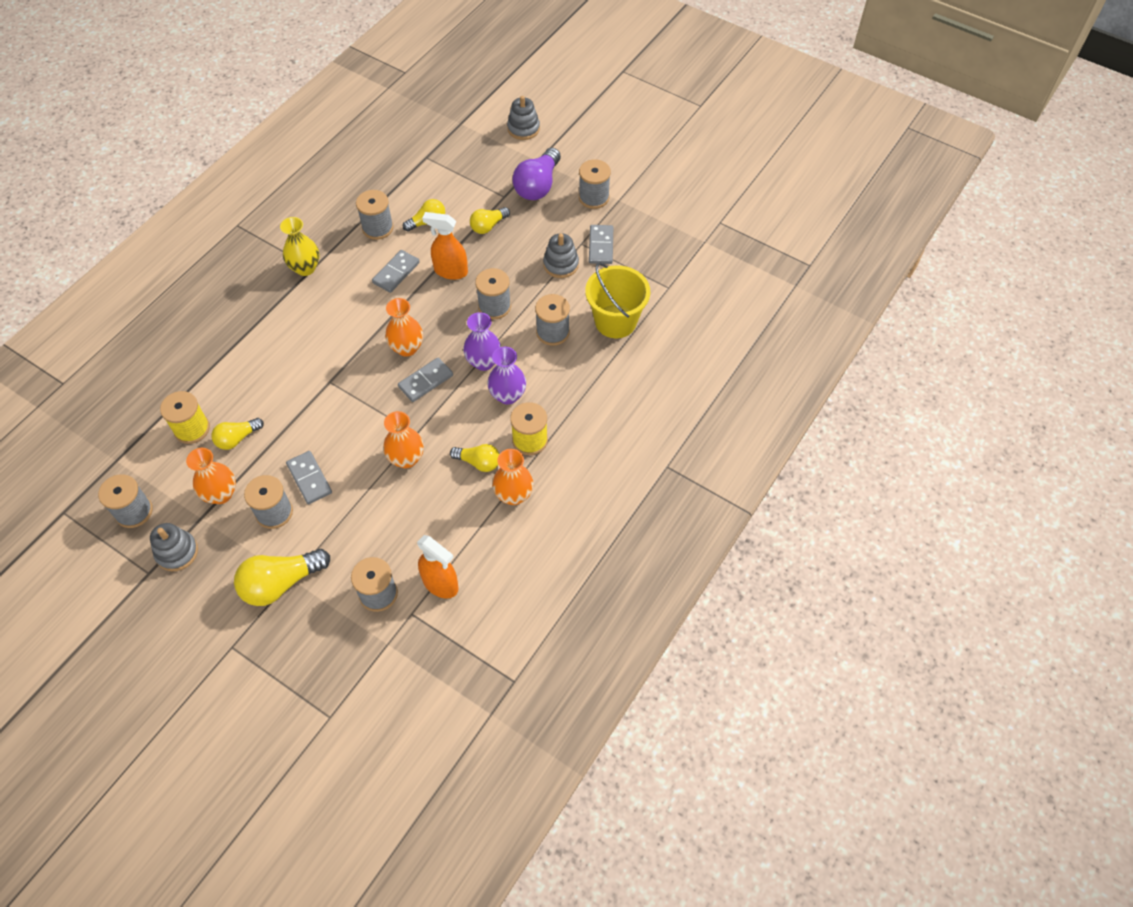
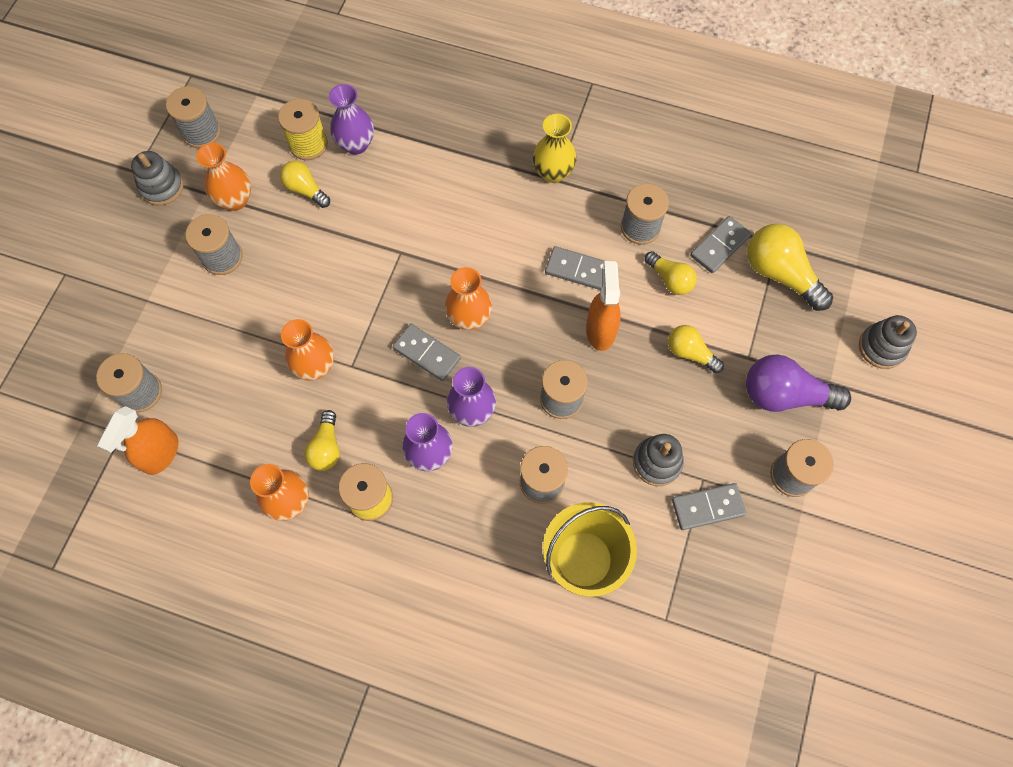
camera: 75 degrees right, 10 degrees up
yellow light bulb [234,549,330,606] -> yellow light bulb moved to [747,224,833,311]
grey domino [286,451,332,504] -> grey domino moved to [690,216,751,273]
none -> purple vase [329,84,374,155]

